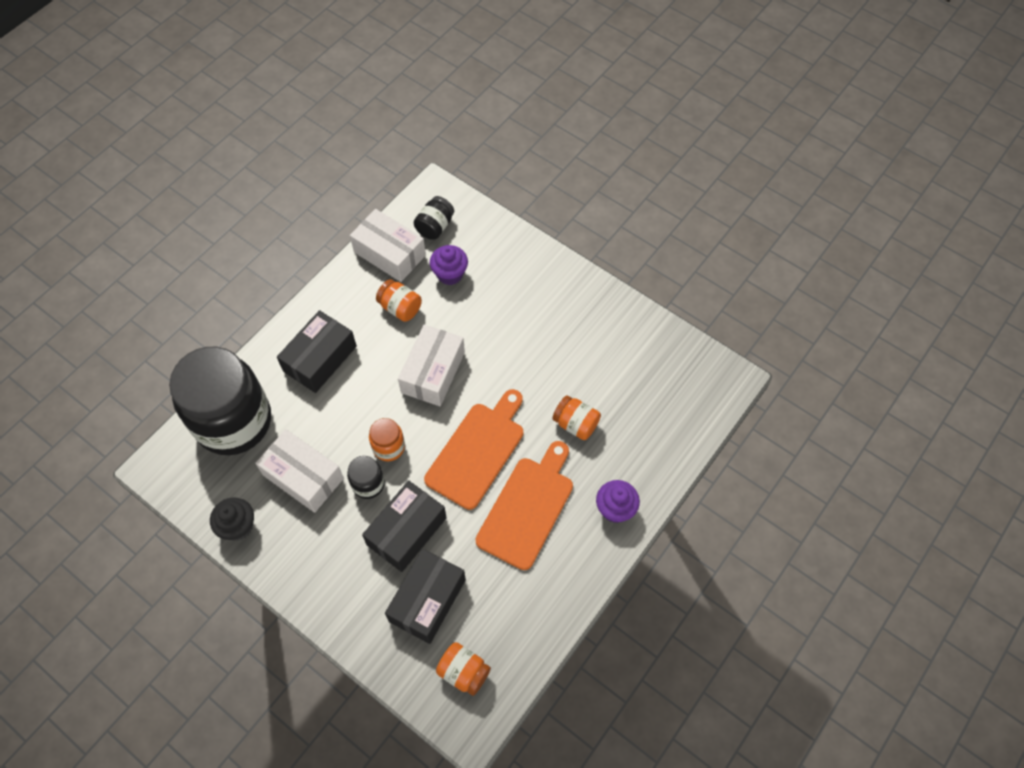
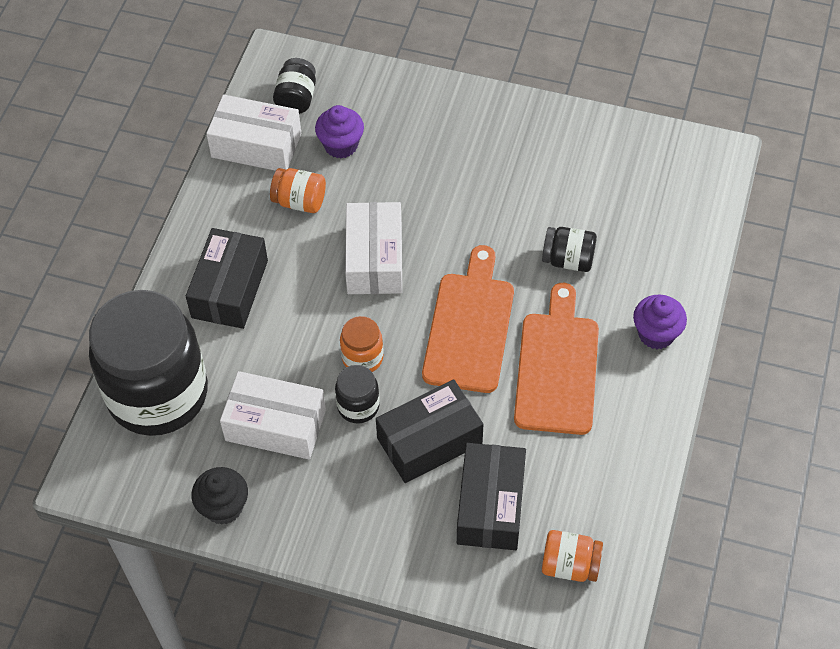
camera: 20 degrees left, 5 degrees down
black box [362,480,447,572] -> black box turned 45 degrees clockwise [376,379,483,483]
orange jar [552,395,601,440] -> black jar [542,227,597,272]

